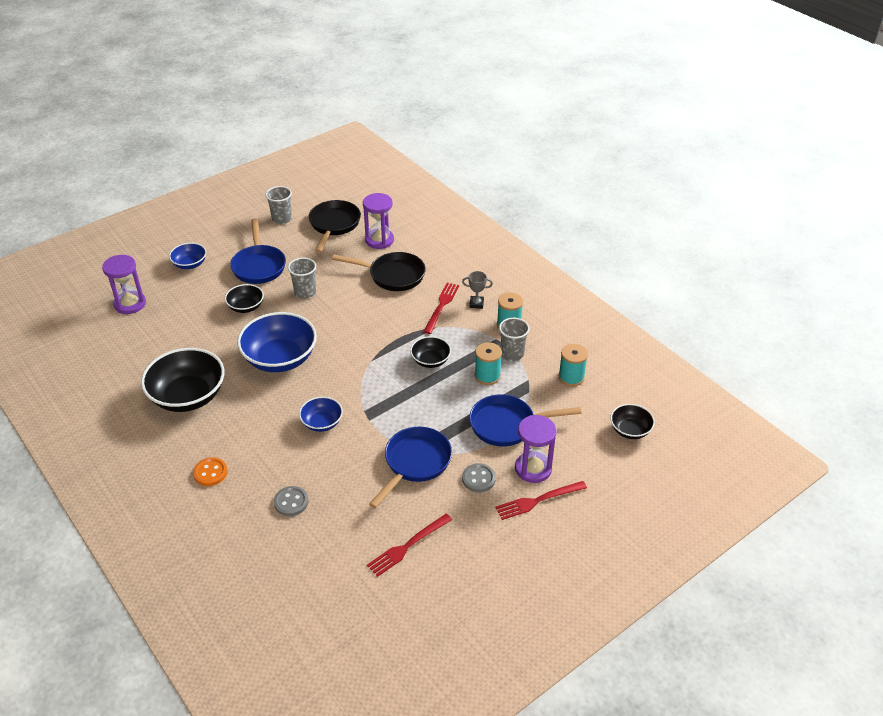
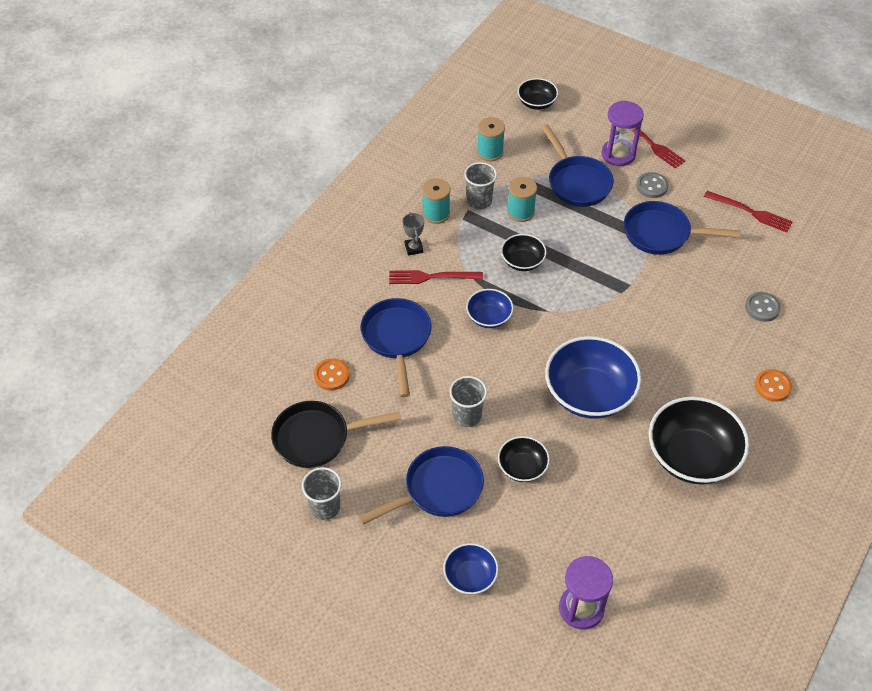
camera: 110 degrees left, 10 degrees up
blue bowl [299,397,343,432] -> blue bowl moved to [466,289,514,328]
black pan [332,252,426,291] -> blue pan [361,298,432,397]
purple hourglass [363,193,394,249] -> orange button [314,358,350,390]

